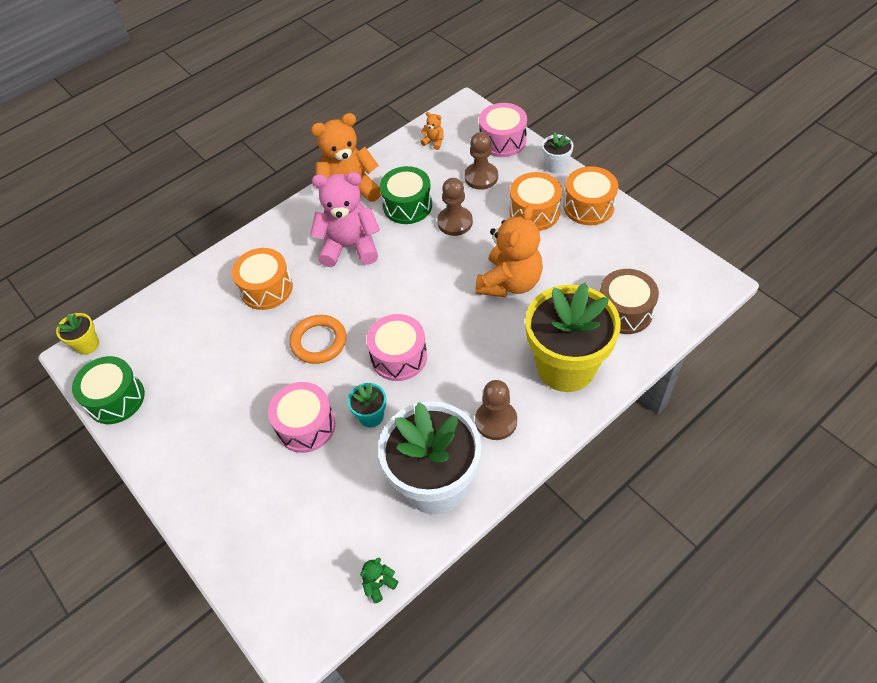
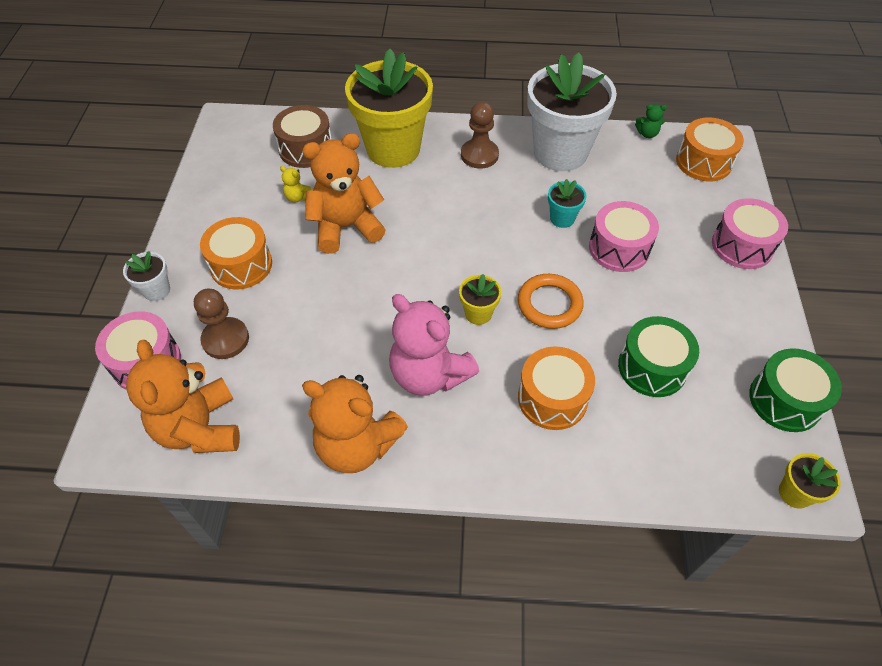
camera: 140 degrees left, 0 degrees up
pink drum [366,314,427,381] -> pink drum moved to [712,198,788,269]
green drum [380,166,432,224] -> green drum moved to [618,316,699,397]
orange teddy bear [421,112,443,150] -> orange teddy bear [126,340,240,453], size x2.47
brown pawn [437,178,473,236] -> none
orange drum [564,166,618,225] -> orange drum moved to [676,118,744,181]
none -> yellow teddy bear [280,166,313,203]
none -> yellow flower pot [459,274,501,325]

